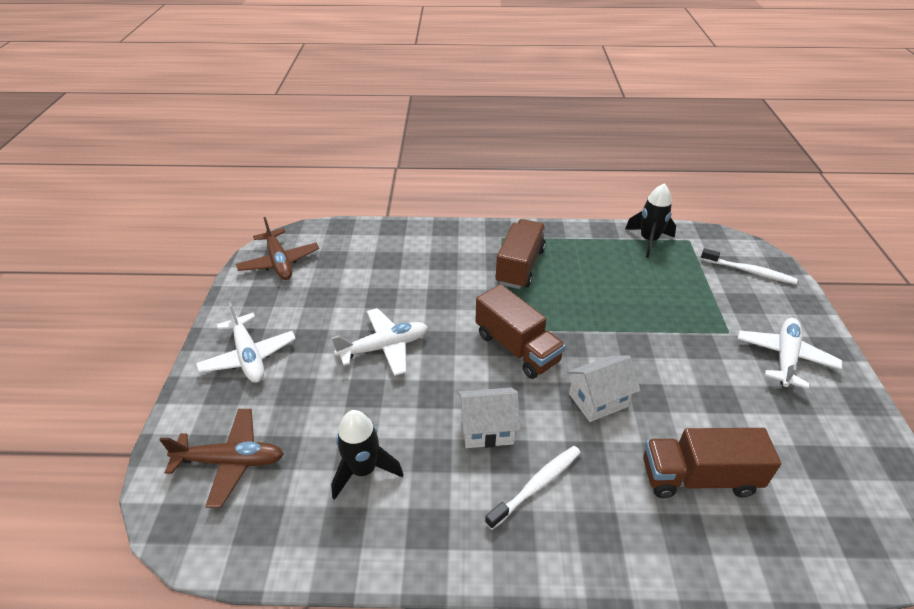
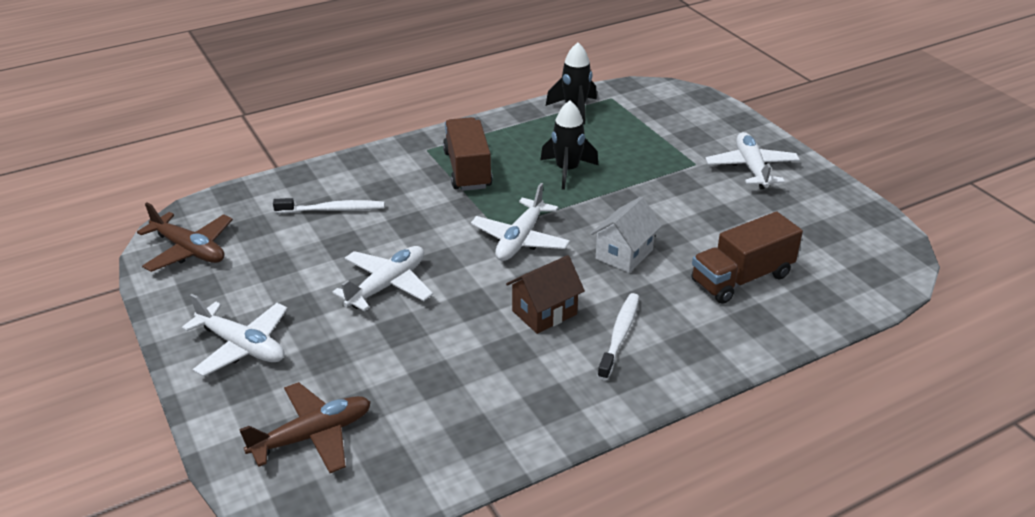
camera: 30 degrees left, 5 degrees down
black rocket [331,410,404,500] -> black rocket moved to [540,101,598,190]
white house [458,388,521,448] -> brown house [506,255,585,334]
brown truck [475,284,566,379] -> white plane [471,183,570,261]
white toothbrush [701,248,798,284] -> white toothbrush moved to [273,198,384,214]

